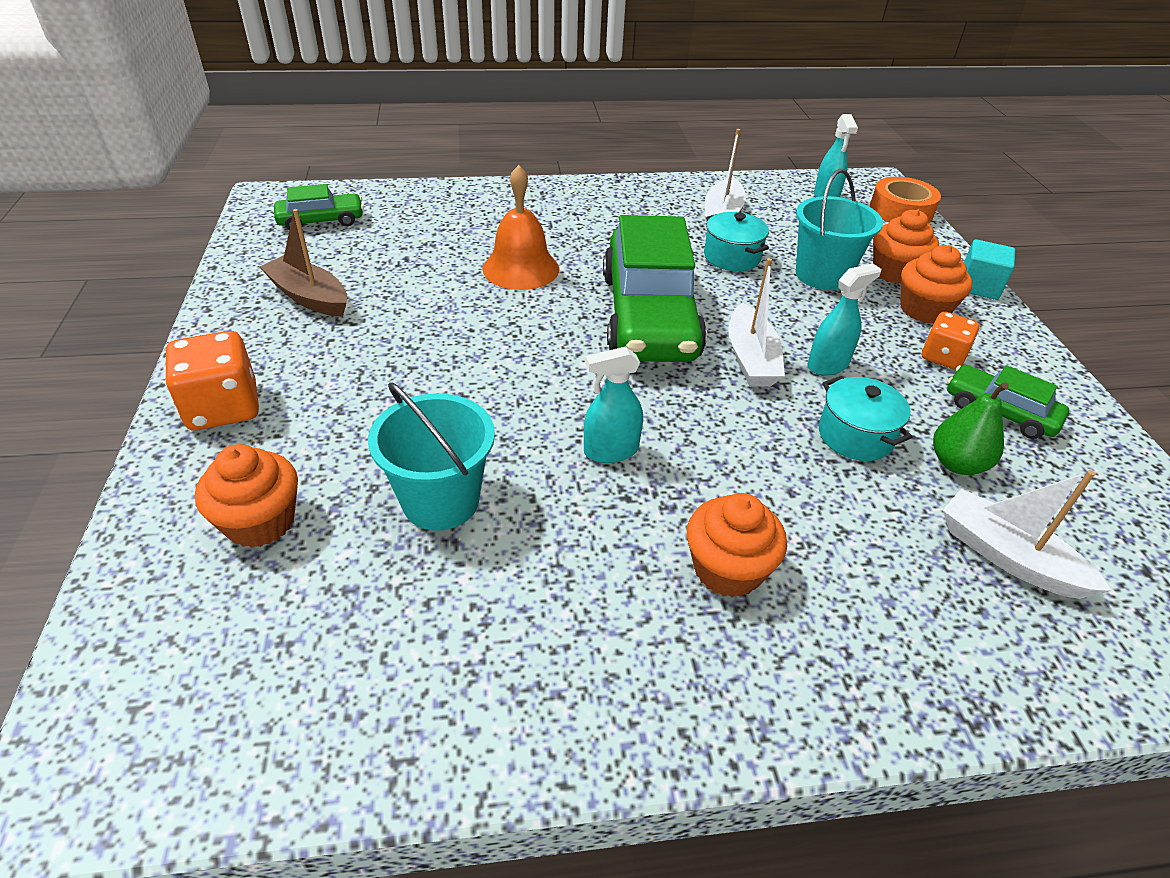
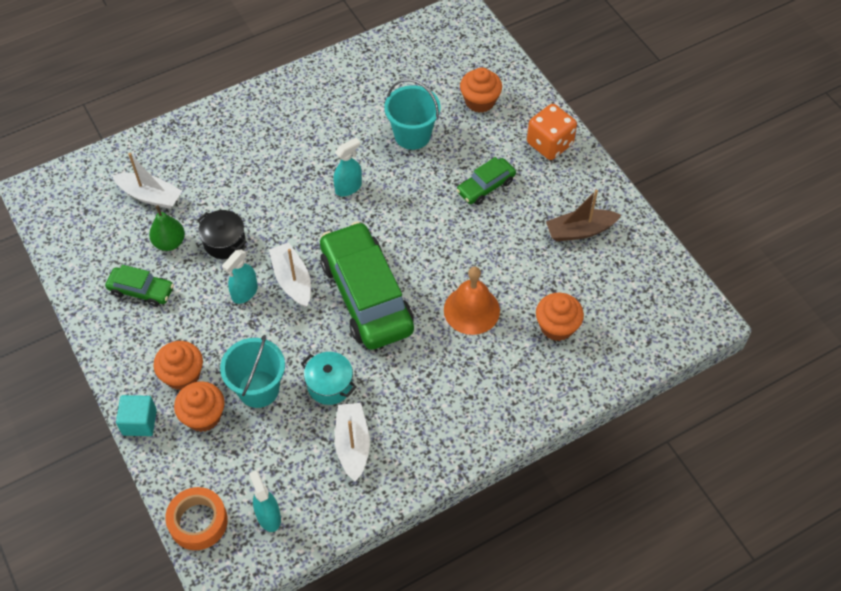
camera: 160 degrees right, 15 degrees up
brown boat [259,209,347,317] -> brown boat turned 150 degrees clockwise [546,190,621,241]
green car [274,184,364,230] -> green car moved to [456,157,516,205]
orange cupcake [687,493,787,597] -> orange cupcake moved to [536,293,584,341]
turquoise pot [819,376,912,461] -> black pot [197,210,247,259]
orange dice [922,312,979,370] -> none

